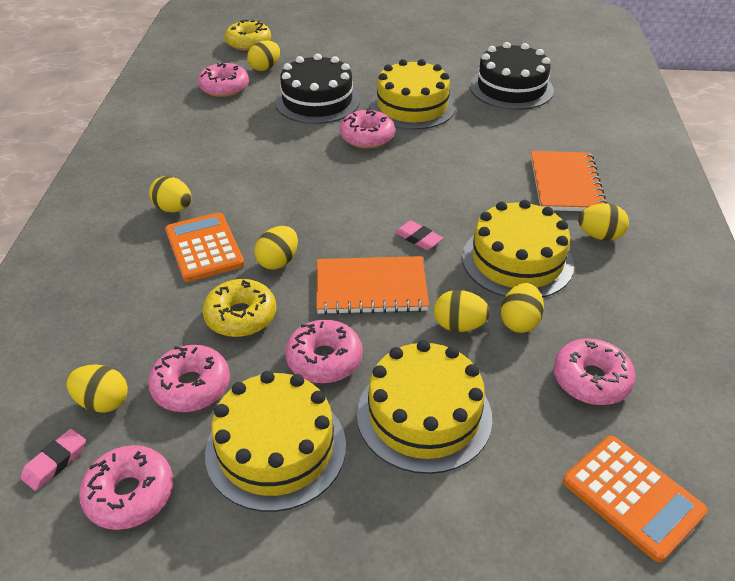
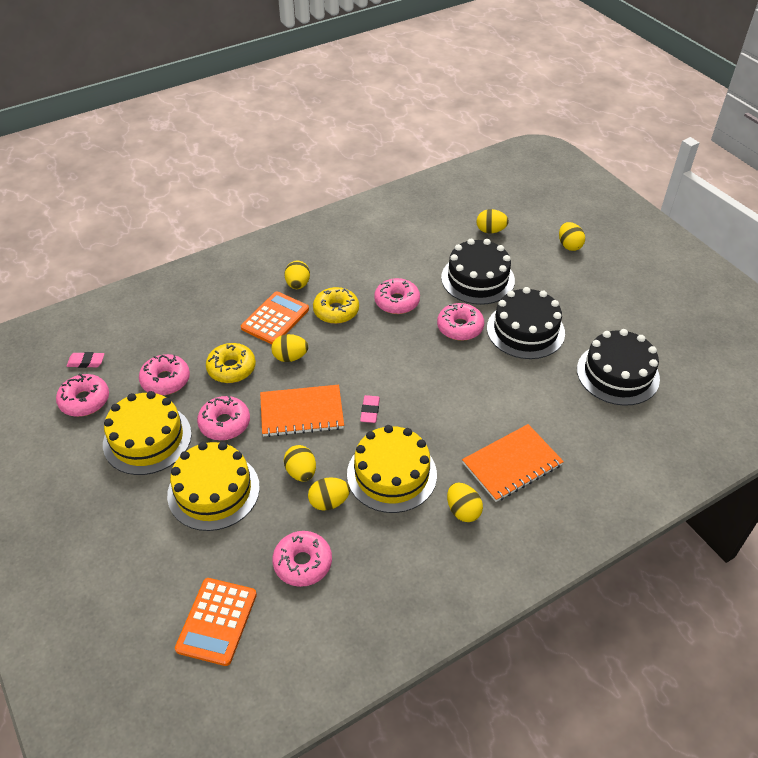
camera: 55 degrees right, 5 degrees up
yellow egg [66,364,128,413] -> yellow egg moved to [559,222,585,251]
pink donut [198,63,249,97] -> pink donut moved to [374,278,420,314]
yellow donut [225,20,271,51] -> yellow donut moved to [313,287,359,324]
orange notebook [316,256,429,315] -> orange notebook turned 60 degrees counterclockwise [260,385,344,437]
yellow cake [370,59,456,130] -> black cake [487,287,565,359]

